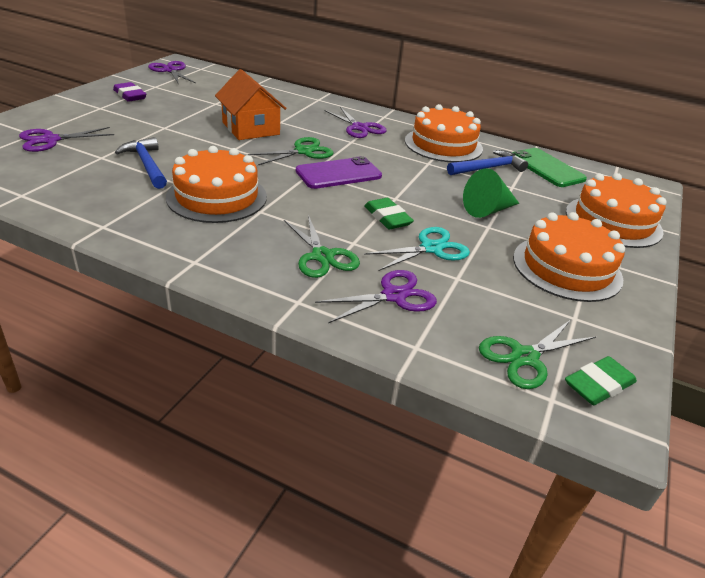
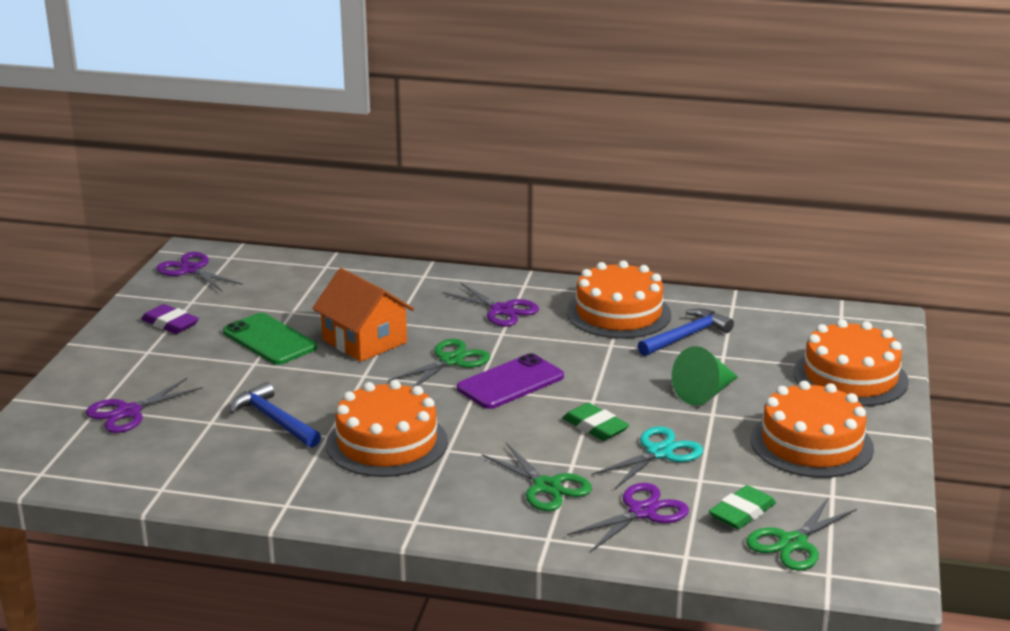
camera: 10 degrees left, 10 degrees down
green phone [512,148,587,187] -> green phone moved to [223,313,317,365]
green eraser [565,356,637,405] -> green eraser moved to [709,485,776,529]

